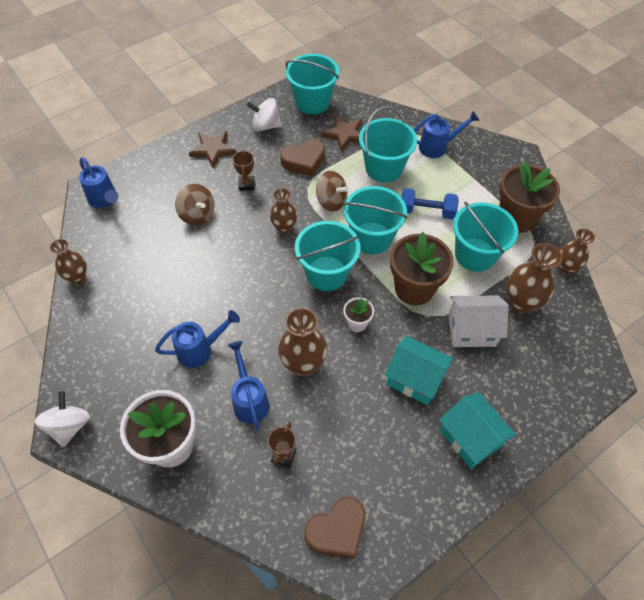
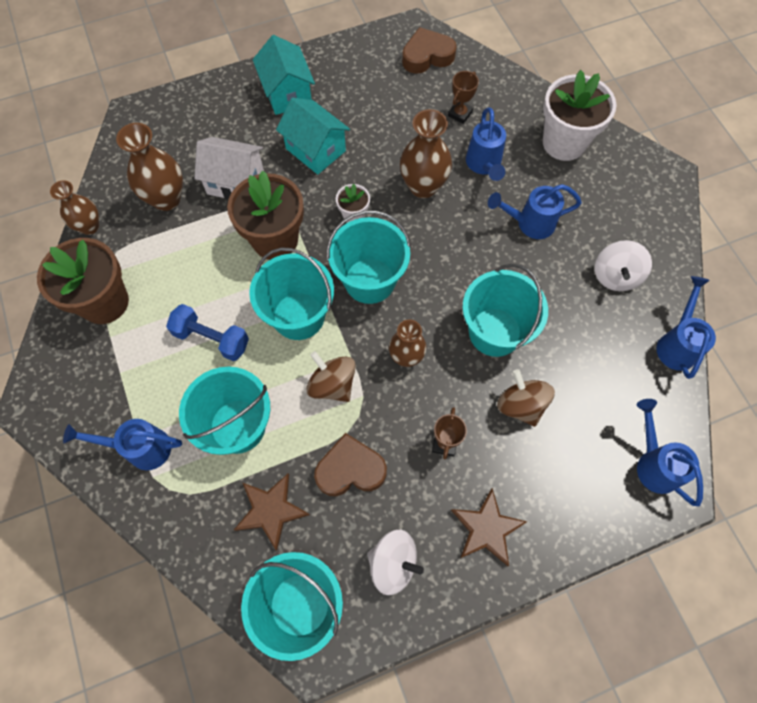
camera: 165 degrees left, 10 degrees up
white spinning top [35,391,90,447] -> white spinning top moved to [595,240,652,291]
brown vase [49,239,87,284] -> blue watering can [656,276,716,379]
turquoise bucket [453,201,518,272] -> turquoise bucket moved to [462,264,548,357]

